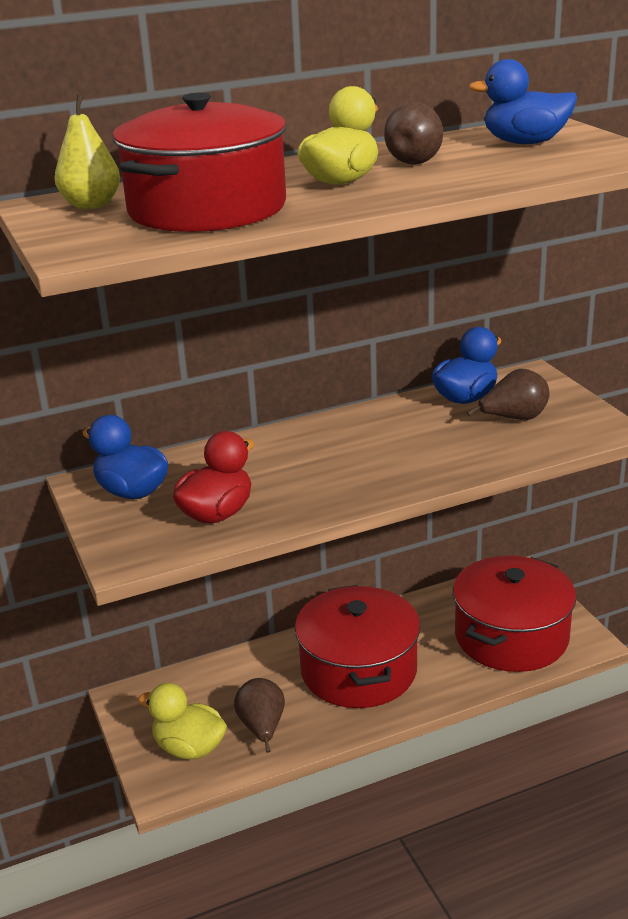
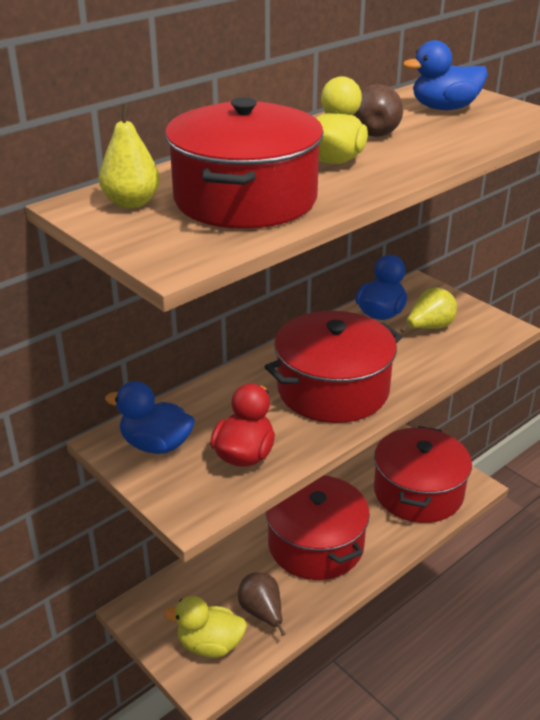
camera: 20 degrees left, 5 degrees up
brown pear [467,369,549,420] -> yellow pear [401,288,457,332]
none -> red pot [265,311,402,423]

